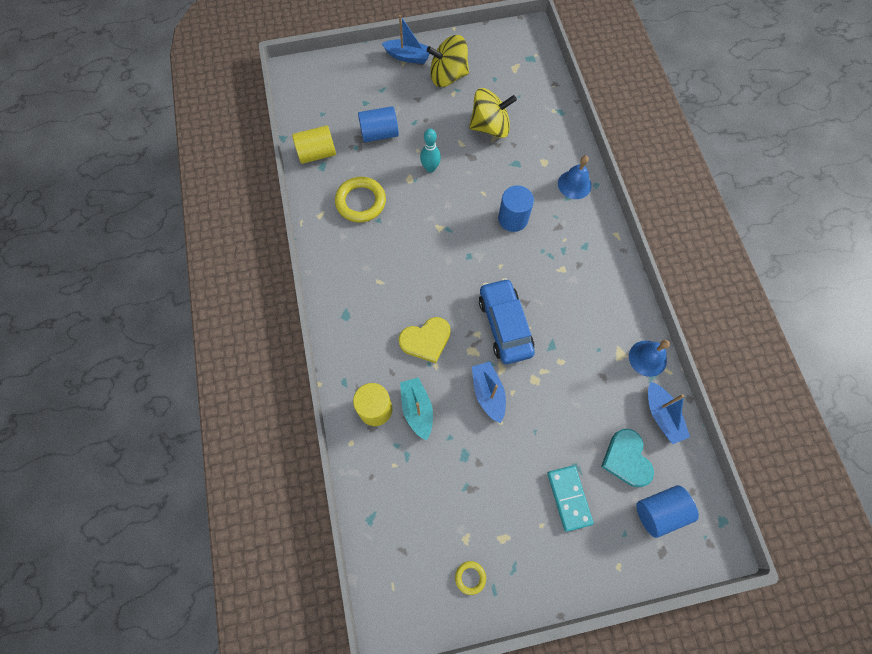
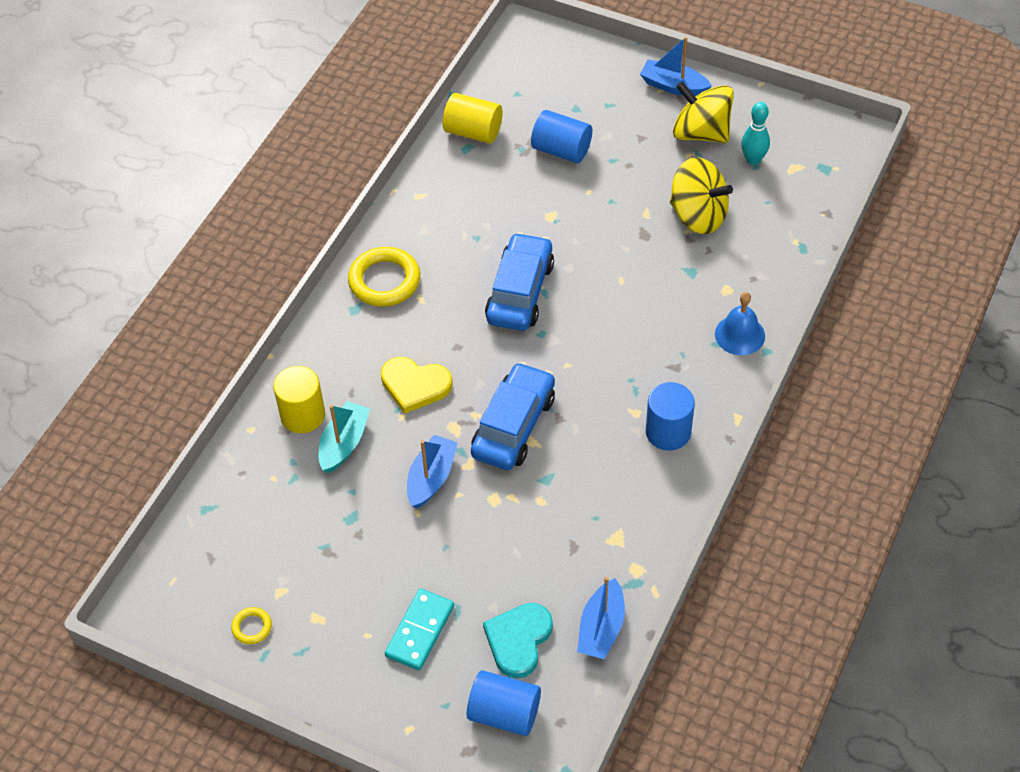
camera: 40 degrees right, 15 degrees down
yellow ring [335,177,386,223] -> yellow ring moved to [348,247,420,307]
blue boat [382,15,430,64] -> blue boat turned 150 degrees clockwise [640,36,712,96]
turquoise bowling pin [420,129,441,173] -> turquoise bowling pin moved to [741,102,770,165]
blue cylinder [498,185,534,232] -> blue cylinder moved to [646,382,695,451]
blue bell [629,340,670,377] -> none
none -> blue car [485,232,554,331]

